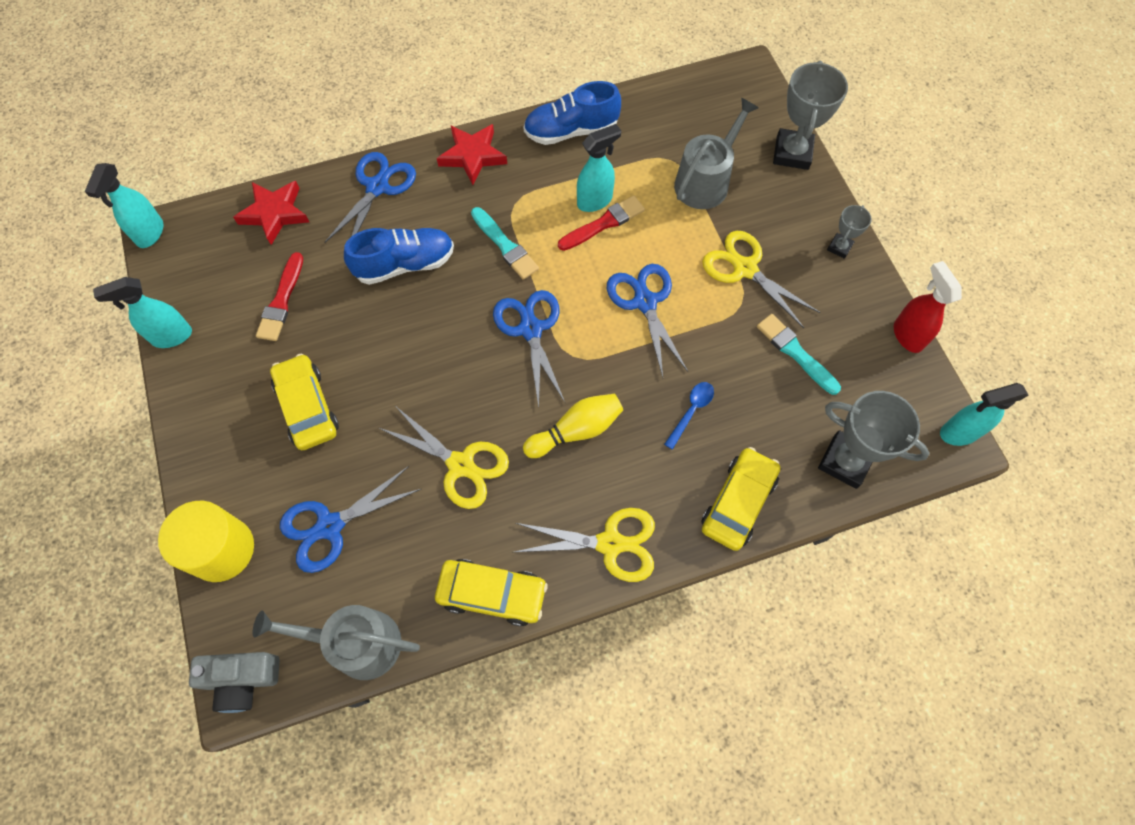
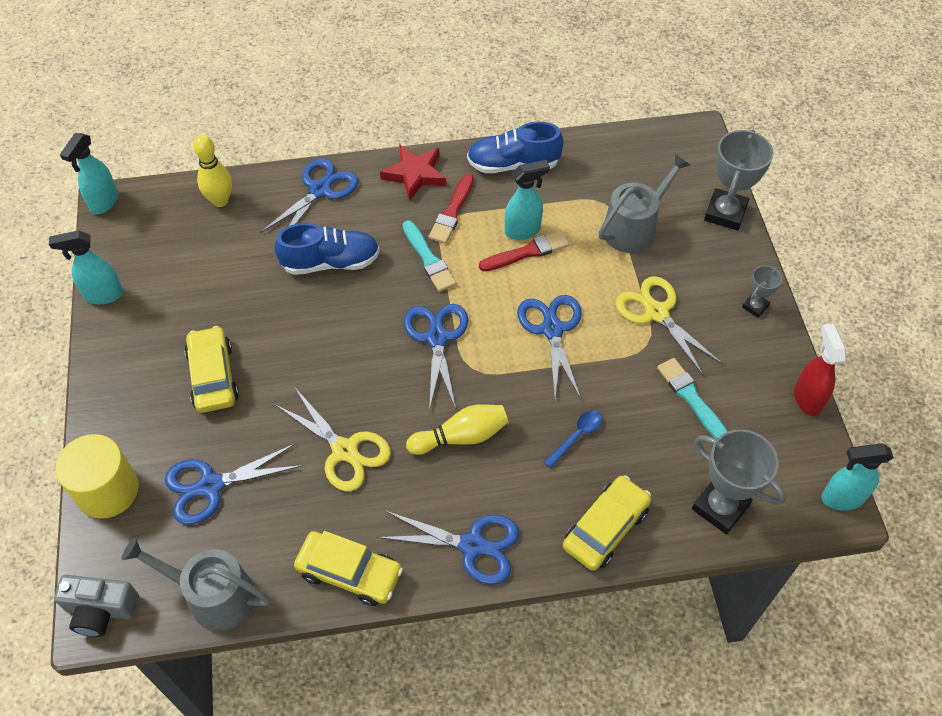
camera: 10 degrees right, 10 degrees down
red star [233,181,309,245] -> yellow bowling pin [193,135,232,207]
red brush [256,252,303,341] -> red brush moved to [429,174,474,244]
yellow scissors [515,508,655,582] -> blue scissors [377,510,519,585]

